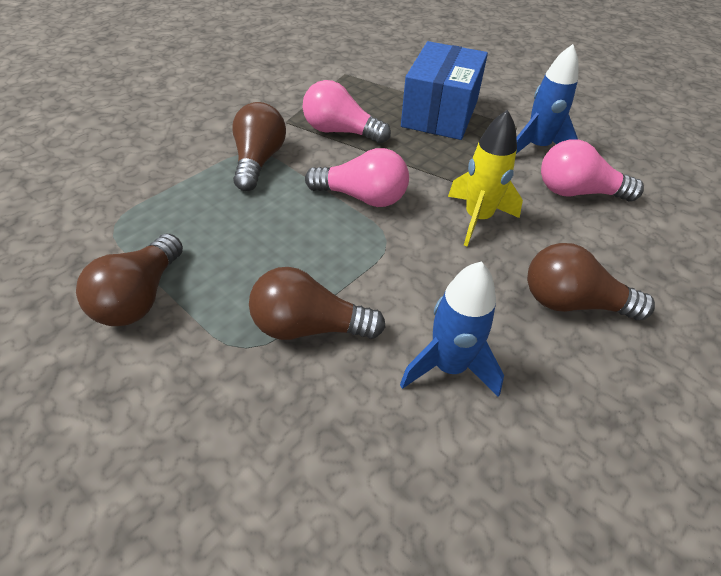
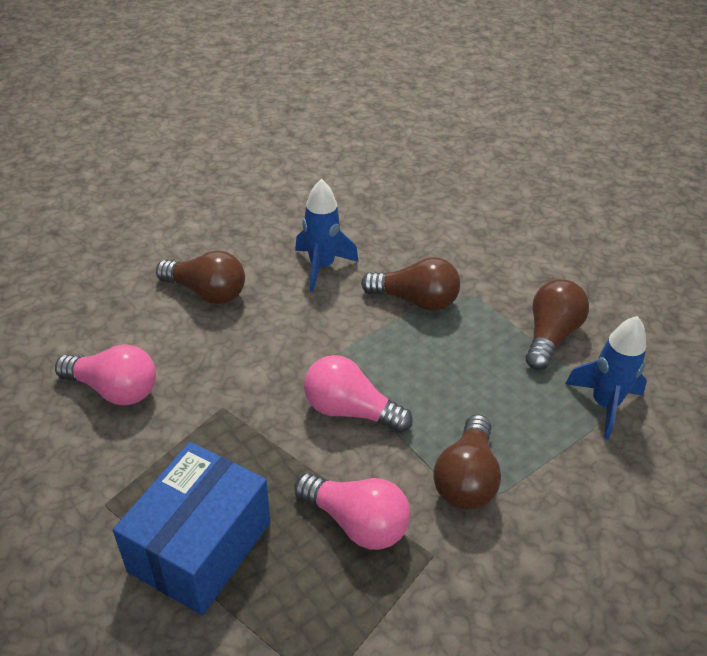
camera: 170 degrees left, 5 degrees down
yellow rocket [448,110,523,247] -> none
blue rocket [516,44,579,154] -> blue rocket moved to [565,316,647,440]

